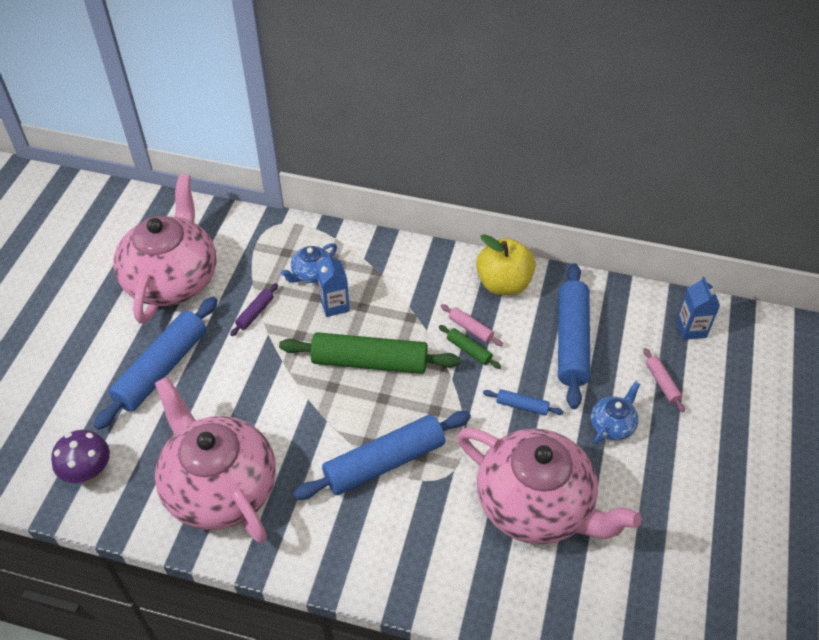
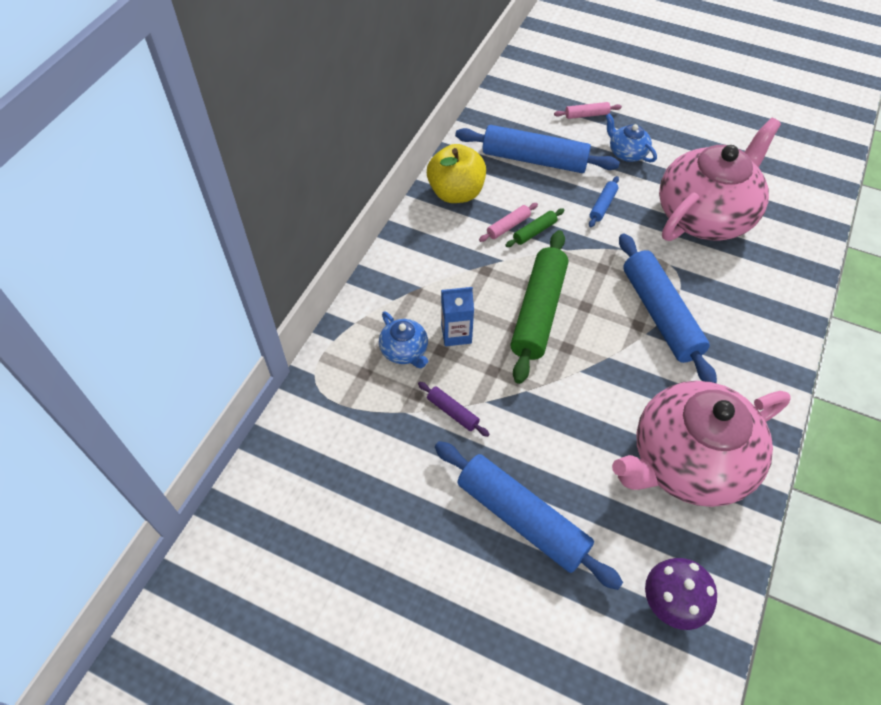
camera: 80 degrees left, 5 degrees up
pink teapot [113,174,217,324] -> none
blue carton [676,277,720,340] -> none

